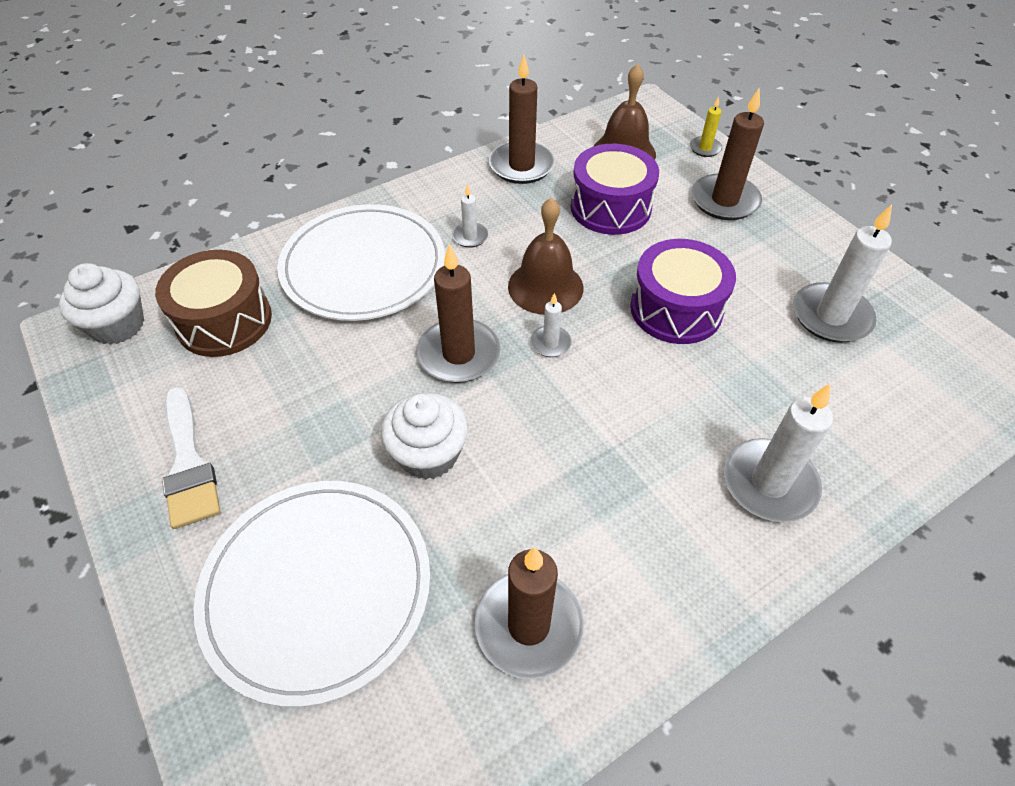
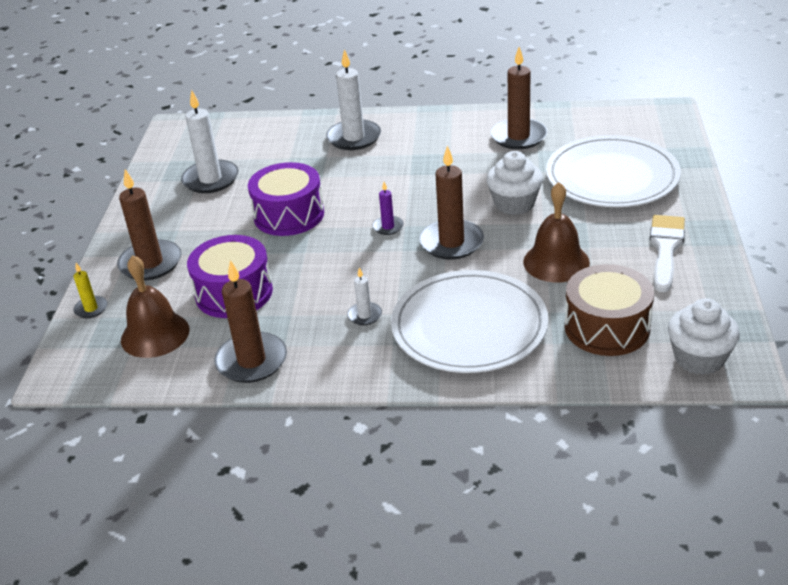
camera: 140 degrees left, 15 degrees down
brown bell [508,198,584,315] -> brown bell moved to [523,182,590,283]
white candle [530,293,572,357] -> purple candle [372,182,404,235]

